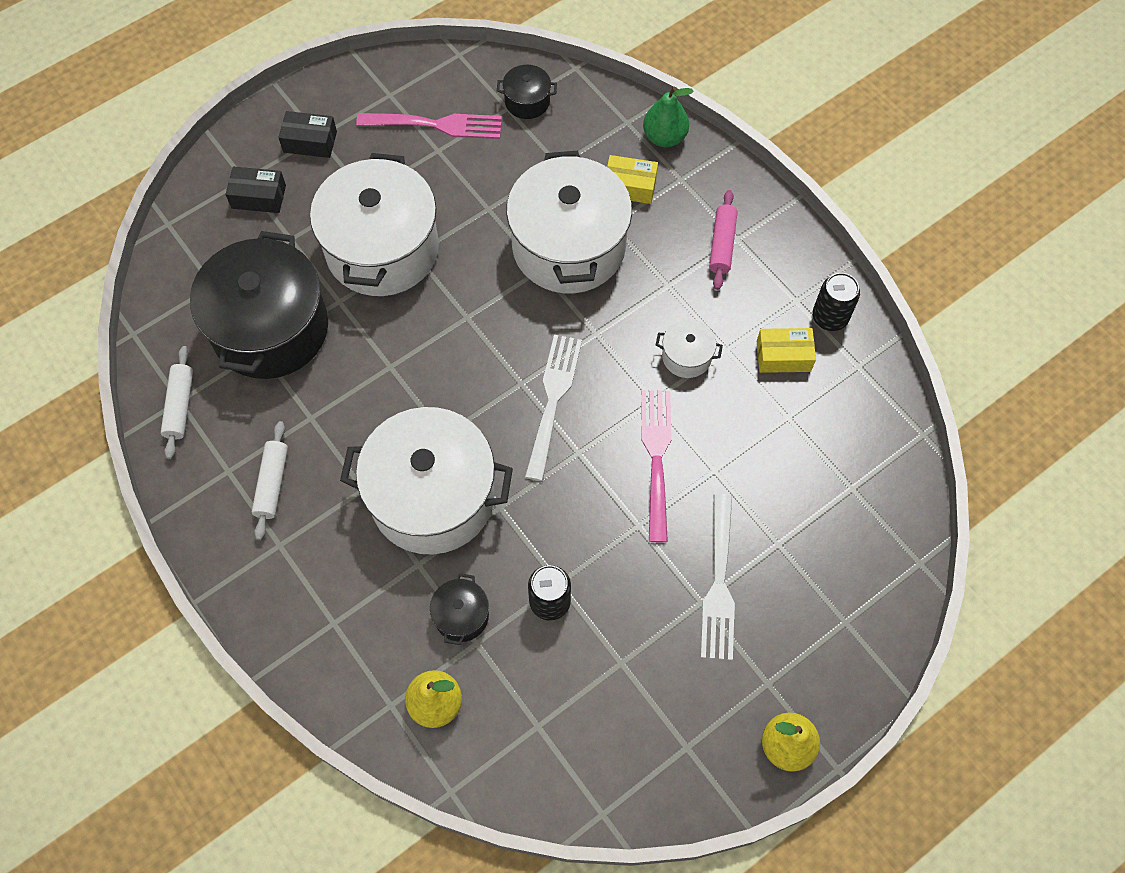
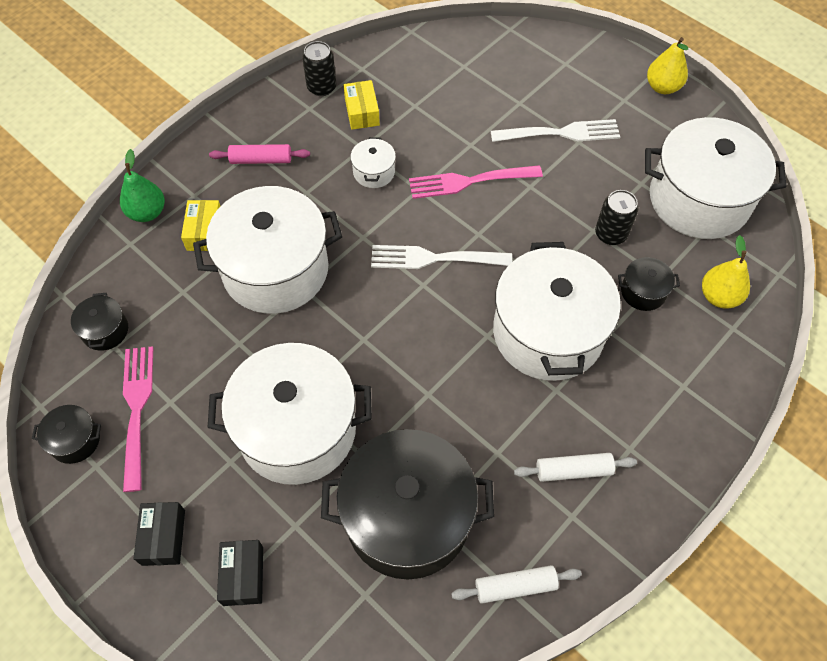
camera: 100 degrees left, 5 degrees down
none -> black pot [32,405,101,464]
none -> white pot [645,117,786,239]

